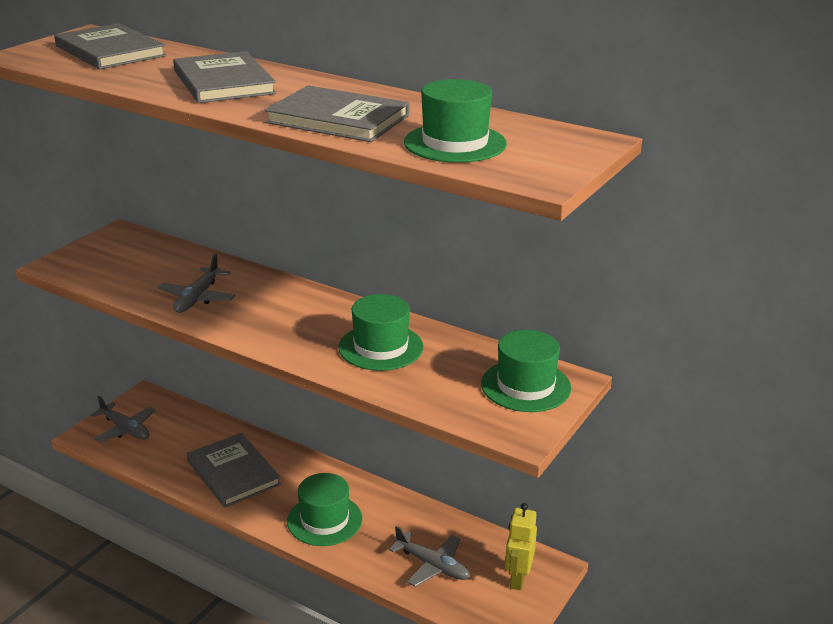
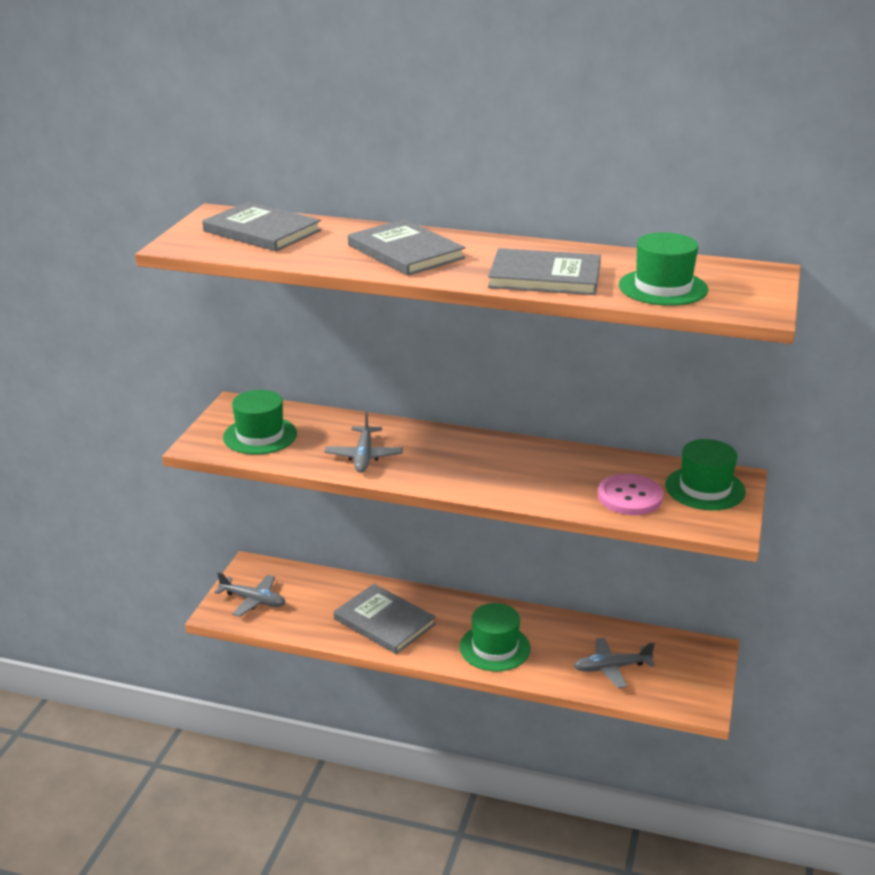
camera: 15 degrees left, 0 degrees up
green hat [338,294,424,371] -> green hat moved to [223,390,297,454]
grey plane [389,526,470,587] -> grey plane turned 150 degrees clockwise [574,638,655,688]
yellow robot [505,503,537,590] -> none
none -> pink button [598,474,663,515]

